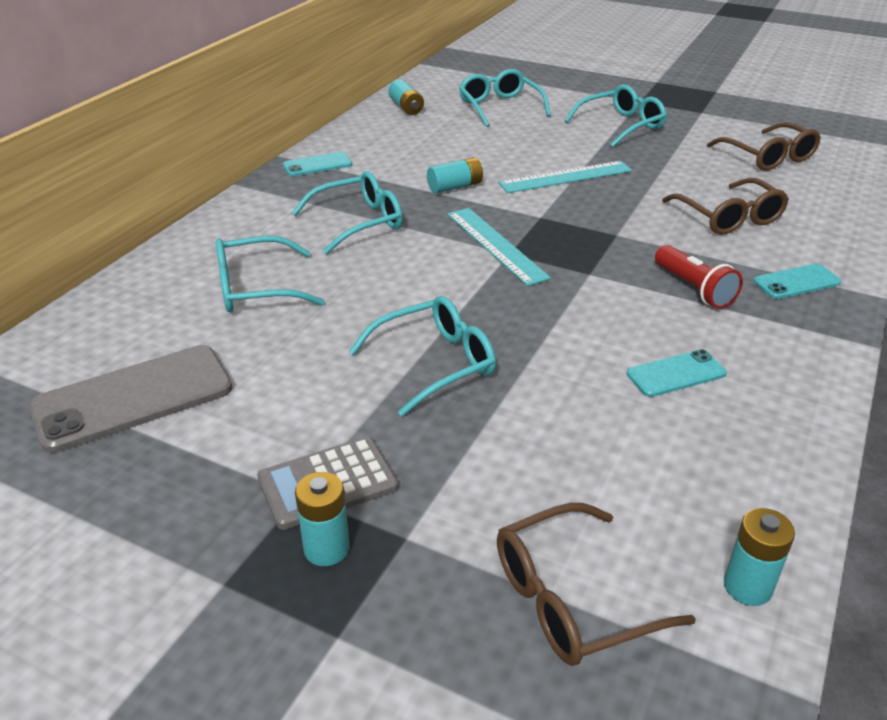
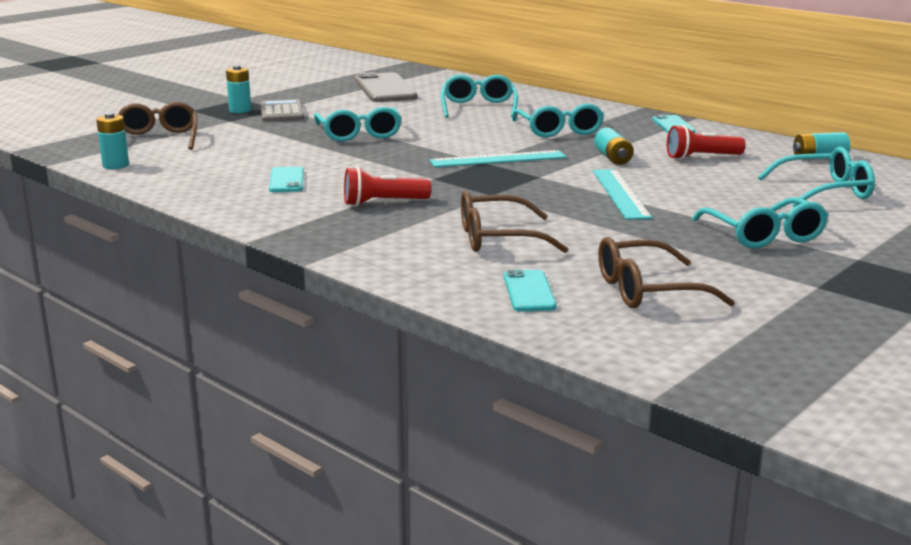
camera: 105 degrees right, 15 degrees down
turquoise phone [753,264,841,299] -> turquoise phone moved to [504,270,557,312]
none -> red flashlight [667,125,746,160]

